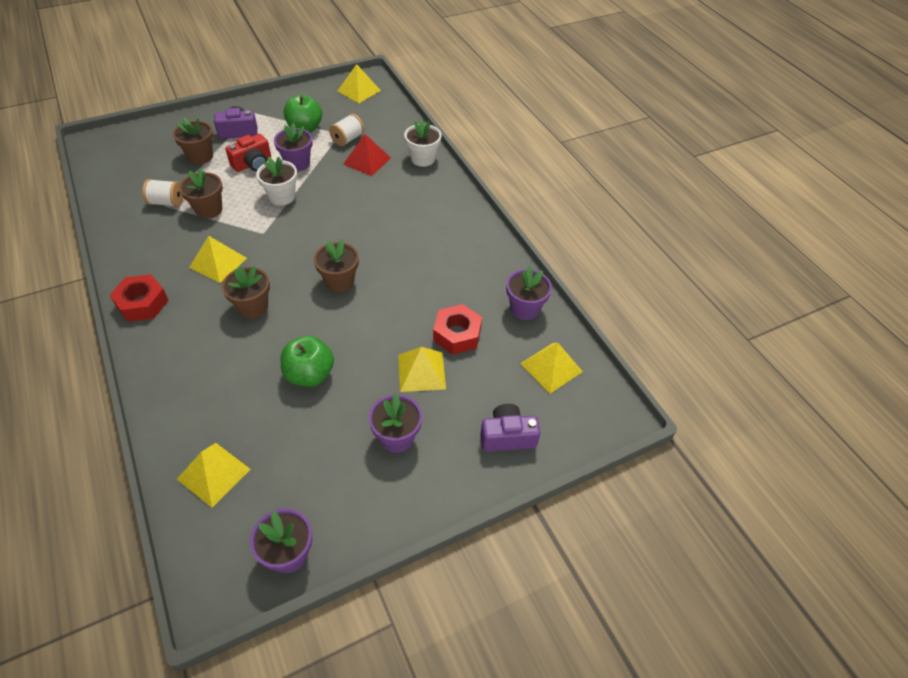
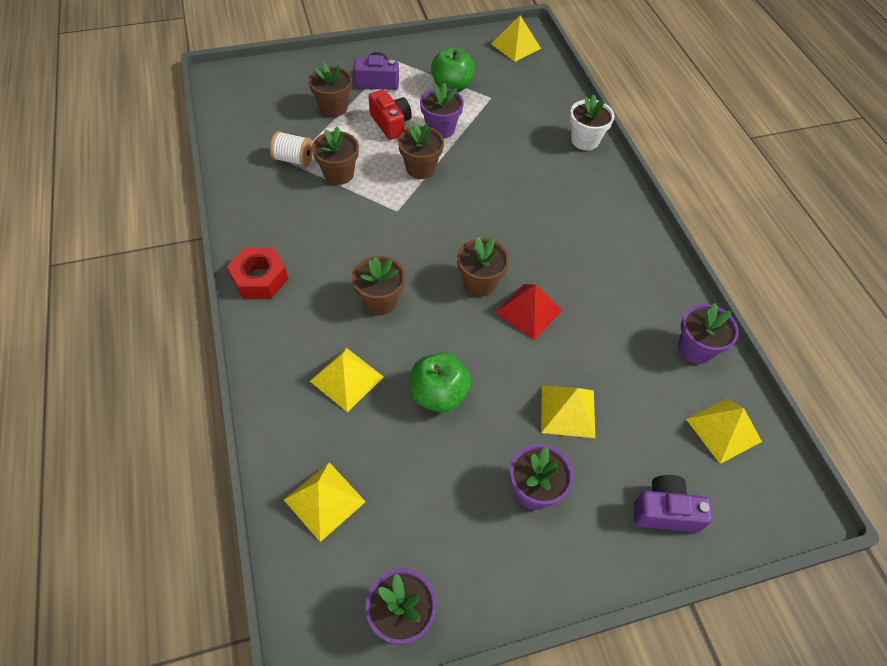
camera: 10 degrees right, 5 degrees up
yellow pyramid [189,236,247,283] -> yellow pyramid moved to [310,348,383,412]
red camera [225,134,271,172] -> red camera turned 90 degrees counterclockwise [369,90,412,140]
white flower pot [256,157,297,206] -> brown flower pot [398,122,444,179]
white spool [329,114,364,146] -> none
red pyramid [343,134,391,176] -> red pyramid moved to [495,284,562,340]
red nut [433,304,482,355] -> none

